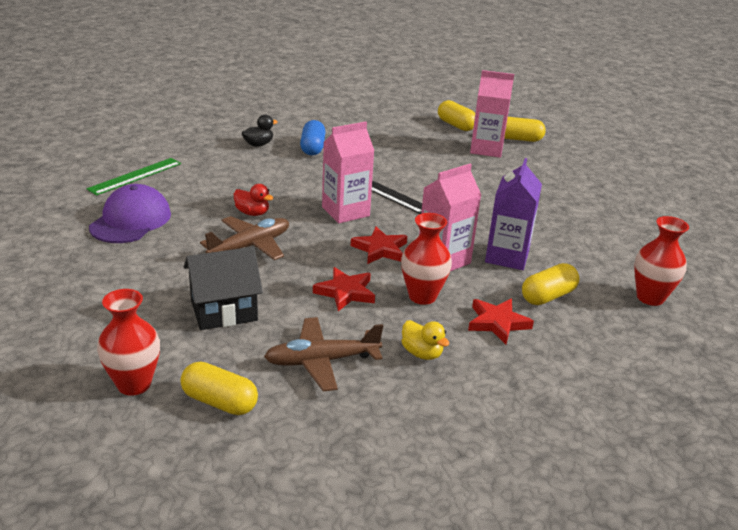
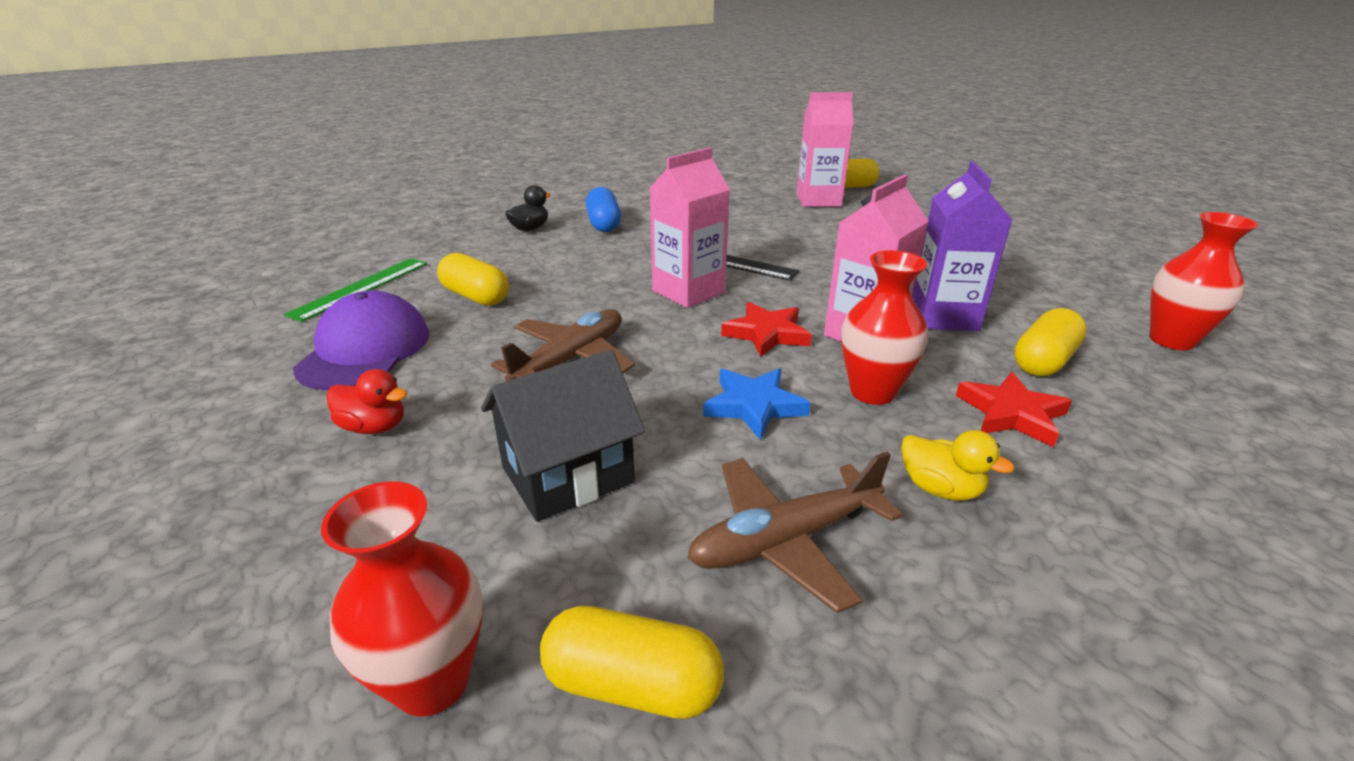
camera: 10 degrees left, 0 degrees up
red duck [234,184,273,216] -> red duck moved to [326,369,407,434]
red star [313,267,375,311] -> blue star [703,368,811,440]
yellow capsule [438,100,475,131] -> yellow capsule moved to [437,253,509,306]

